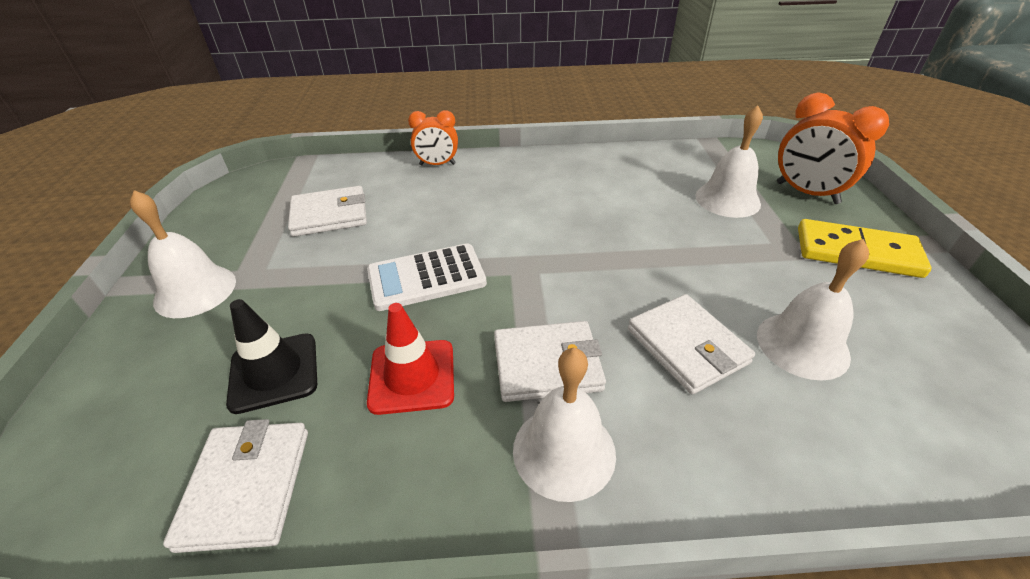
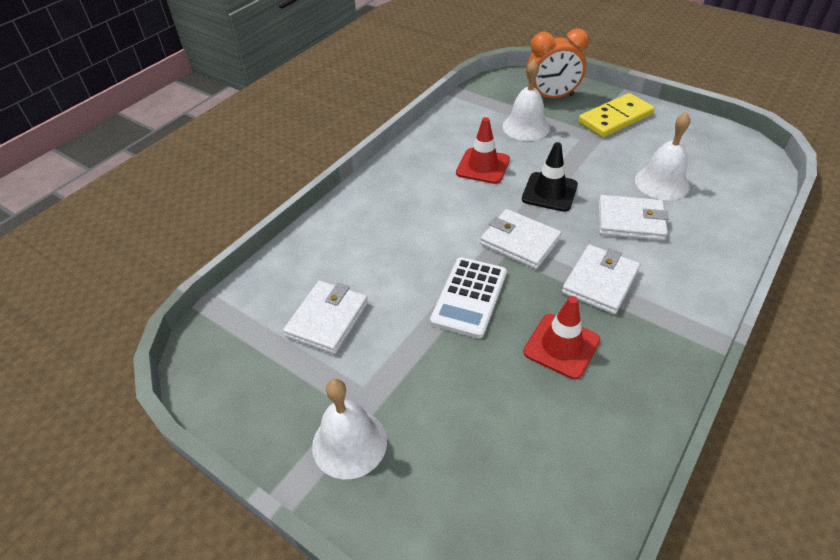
camera: 50 degrees left, 5 degrees up
white wallet [163,419,308,553] -> white wallet moved to [480,209,562,269]
black traffic cone [226,299,317,414] -> black traffic cone moved to [522,142,578,212]
orange clock [408,110,458,165] -> none
white bell [513,348,616,502] -> none
none -> red traffic cone [456,117,510,184]

